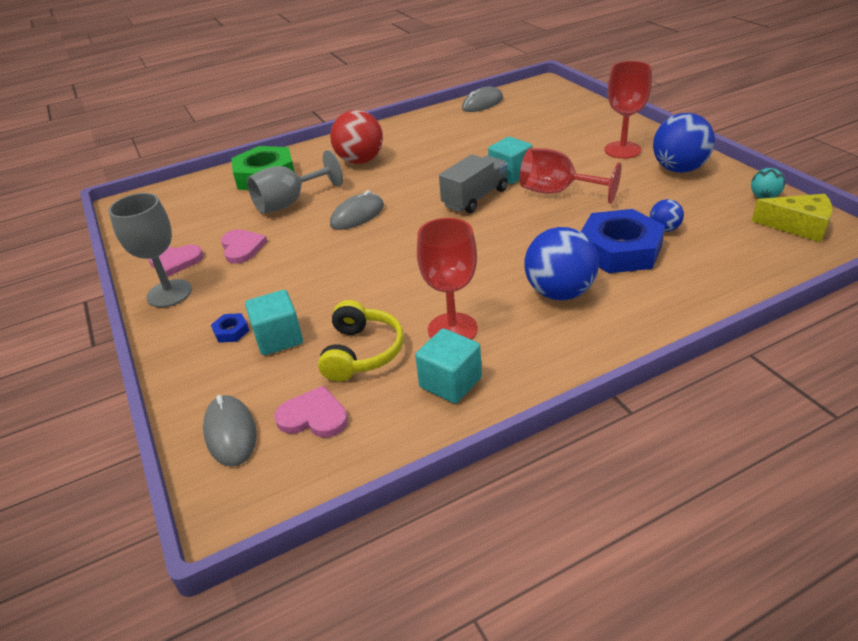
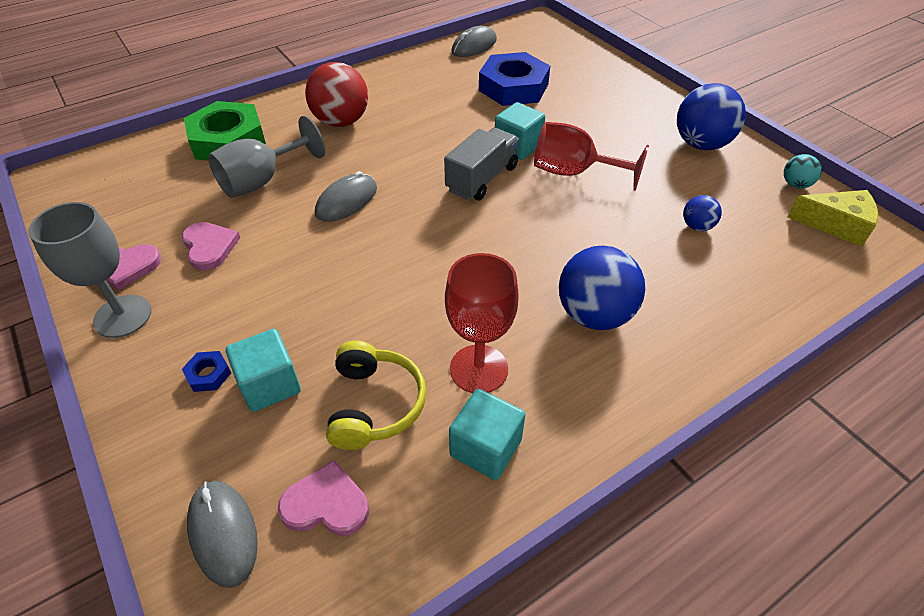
camera: 10 degrees left, 10 degrees up
blue nut [581,209,665,273] -> blue nut moved to [479,52,550,106]
red goblet [604,61,652,159] -> none

